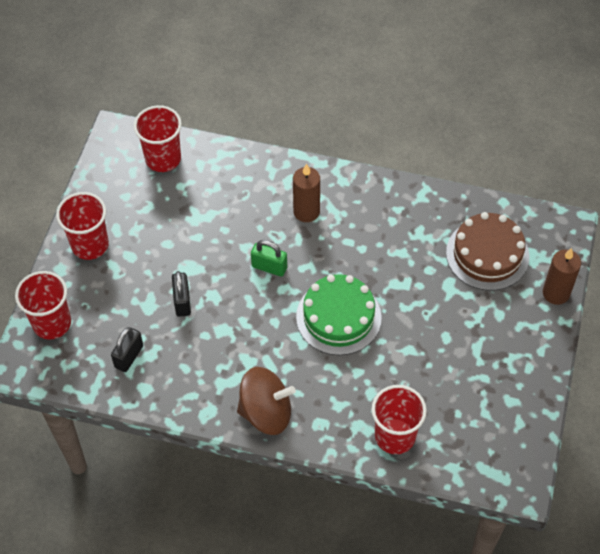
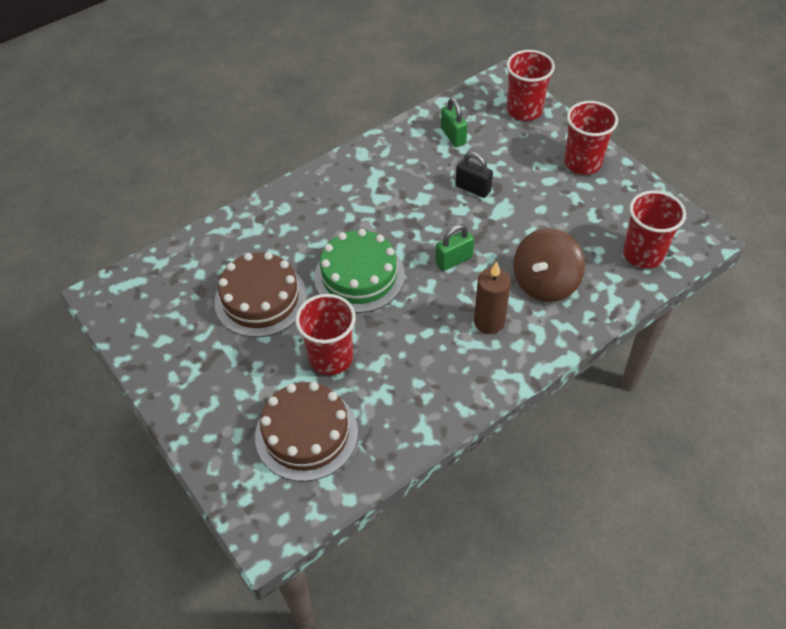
camera: 130 degrees right, 5 degrees down
black padlock [111,327,143,372] -> green padlock [441,98,467,147]
brown spinning top [237,367,296,435] -> brown spinning top moved to [513,228,585,302]
red cup [371,385,427,454] -> red cup moved to [295,294,356,375]
brown candle [543,248,581,305] -> none
none -> brown cake [214,252,307,337]

